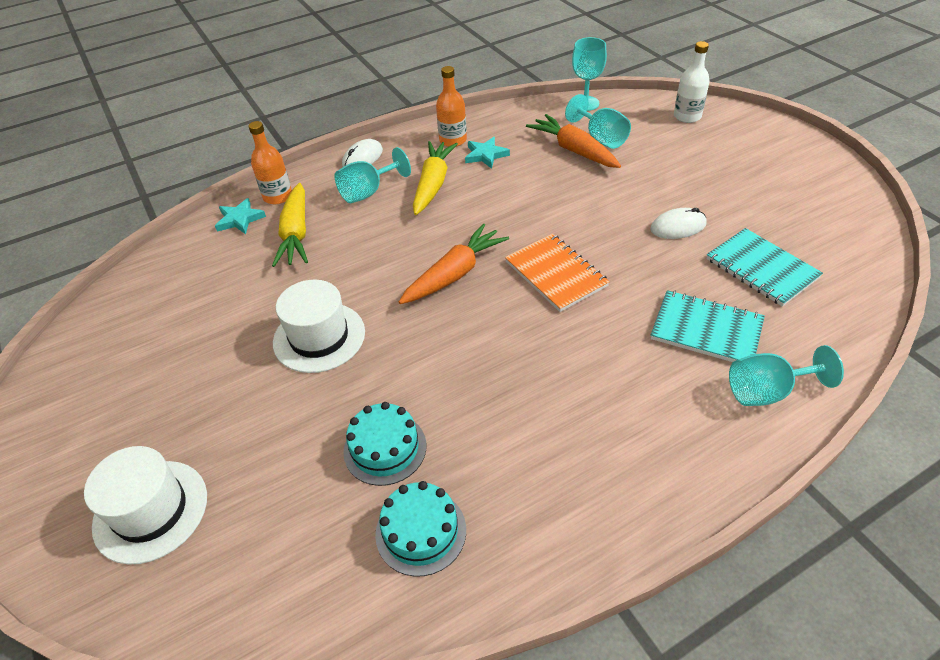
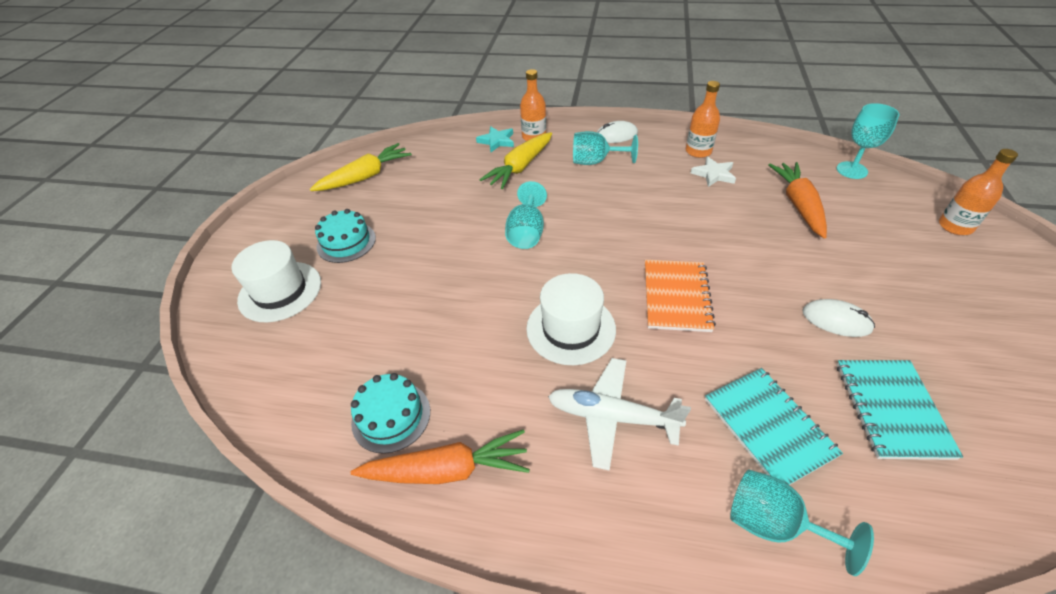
camera: 40 degrees right, 0 degrees up
white hat [273,280,365,373] -> white hat moved to [526,273,616,365]
turquoise cake [344,402,427,486] -> turquoise cake moved to [315,209,376,263]
orange carrot [399,223,509,304] -> orange carrot moved to [351,429,530,484]
yellow carrot [413,141,458,215] -> yellow carrot moved to [310,143,412,191]
turquoise star [465,137,510,169] -> white star [691,157,736,187]
turquoise goblet [565,94,631,149] -> turquoise goblet moved to [505,181,547,249]
white bottle [674,41,710,123] -> orange bottle [939,149,1018,235]
none -> white plane [548,358,691,471]

